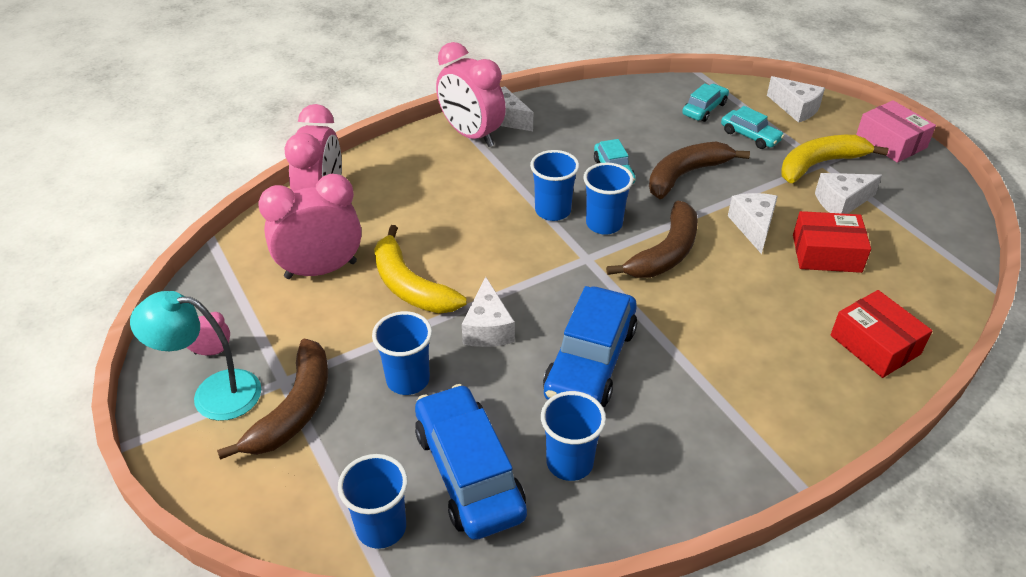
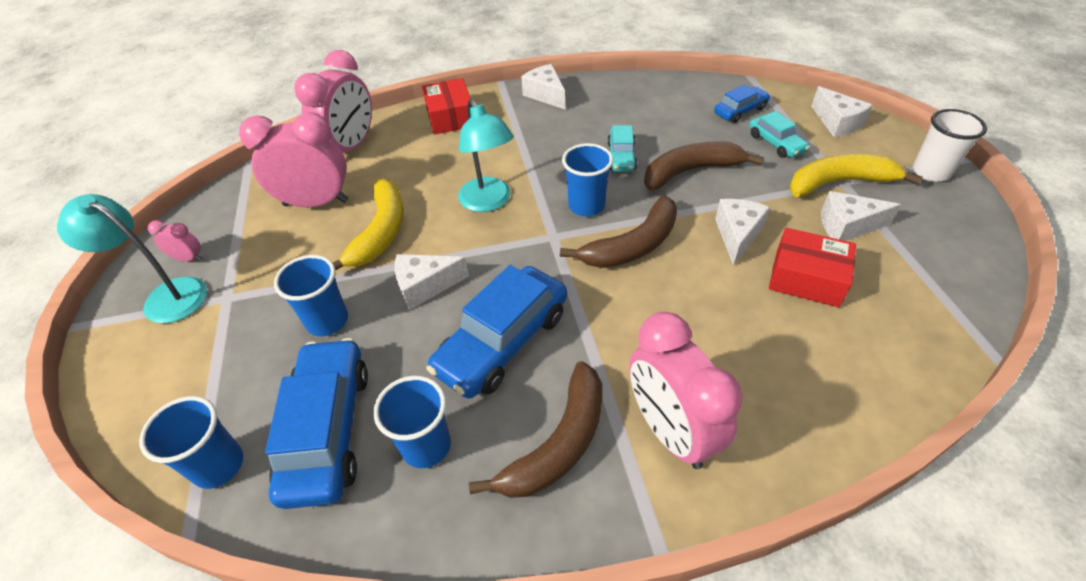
camera: 20 degrees right, 5 degrees up
brown banana [217,339,328,460] -> brown banana moved to [469,361,602,498]
yellow banana [374,225,467,313] -> yellow banana turned 150 degrees counterclockwise [333,179,404,271]
pink clock [436,42,506,147] -> pink clock moved to [629,312,742,469]
white cheese [462,277,515,347] -> white cheese turned 60 degrees clockwise [395,254,469,310]
blue cup [530,150,579,221] -> none
turquoise car [682,83,729,122] -> blue car [714,85,770,123]
red box [831,290,932,378] -> red box moved to [422,78,471,134]
pink box [856,100,936,163] -> white cup [913,109,987,182]
none -> turquoise lamp [458,99,514,212]

